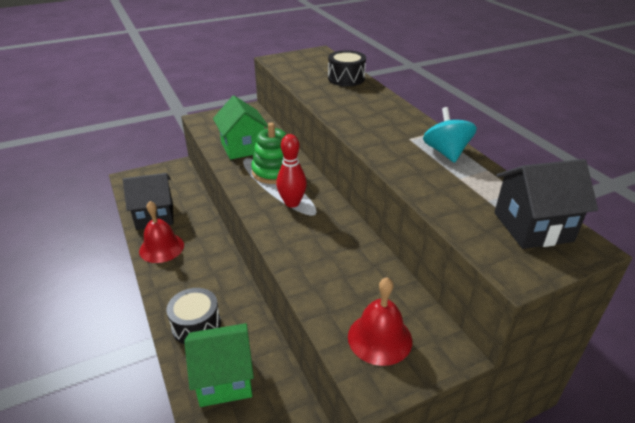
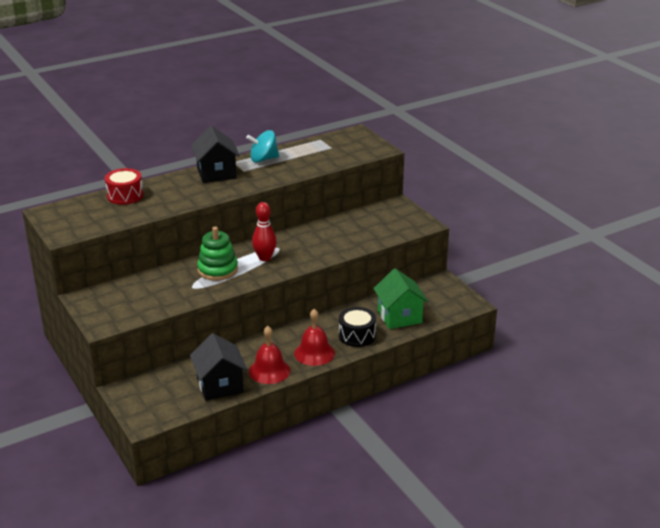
camera: 95 degrees left, 5 degrees down
green house [213,96,268,160] -> none
black drum [328,50,366,86] -> red drum [105,168,143,205]
red bell [348,277,412,366] -> red bell moved to [294,309,335,366]
black house [494,159,598,249] -> black house moved to [191,126,240,183]

